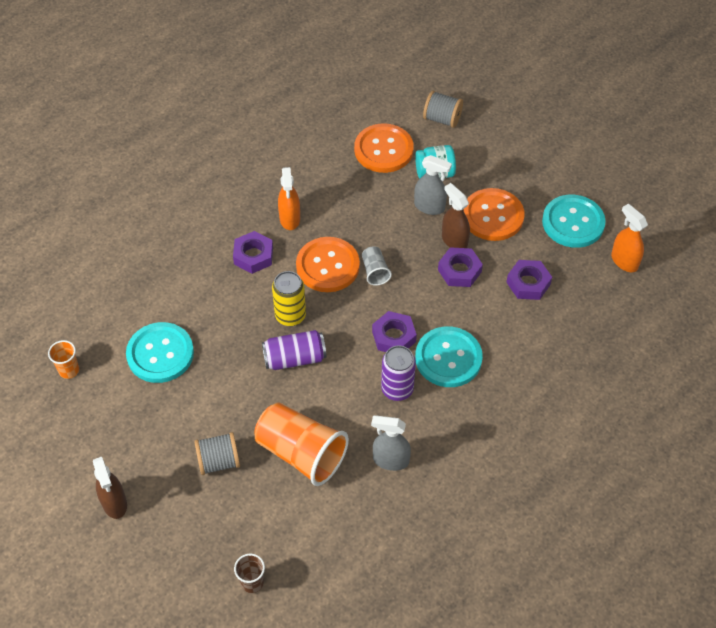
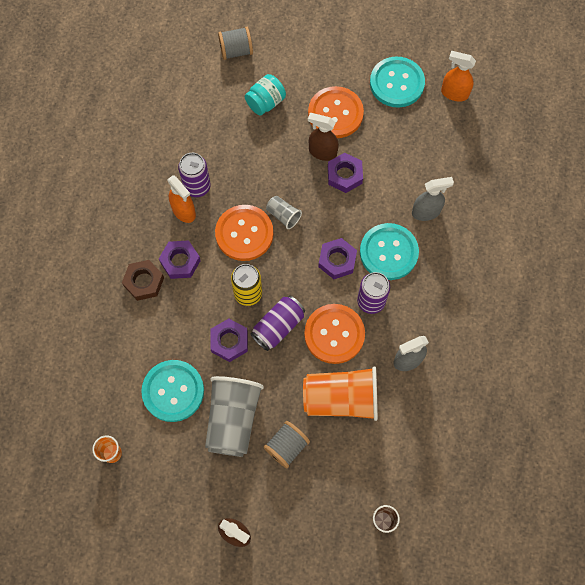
camera: 35 degrees left, 15 degrees up
orange button [354,123,414,173] -> orange button moved to [304,304,365,364]
grey spray bottle [414,155,452,215] -> grey spray bottle moved to [412,177,454,221]
purple nut [506,260,552,300] -> purple nut moved to [210,319,248,362]
none -> brown nut [122,260,164,301]
none -> purple can [178,153,211,197]
none -> grey cup [205,376,264,457]

